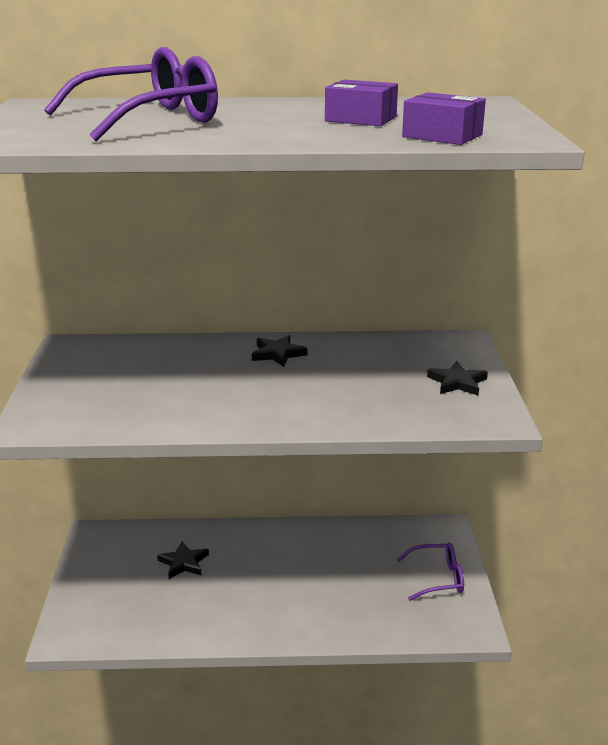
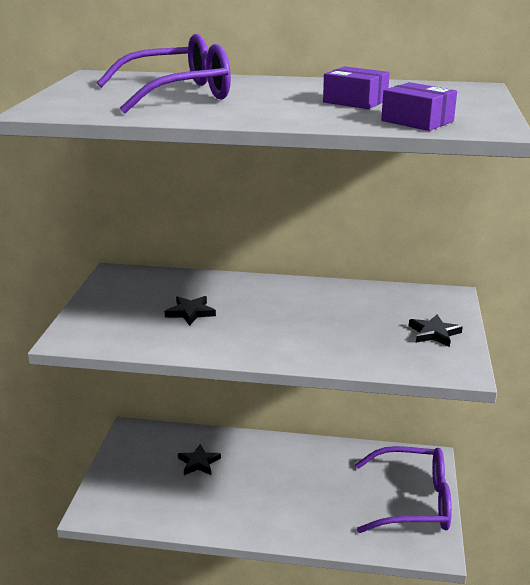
camera: 10 degrees right, 0 degrees up
black star [252,335,308,367] -> black star moved to [165,296,216,326]
purple glasses [397,543,464,601] -> purple glasses [355,446,452,533], size x1.80

